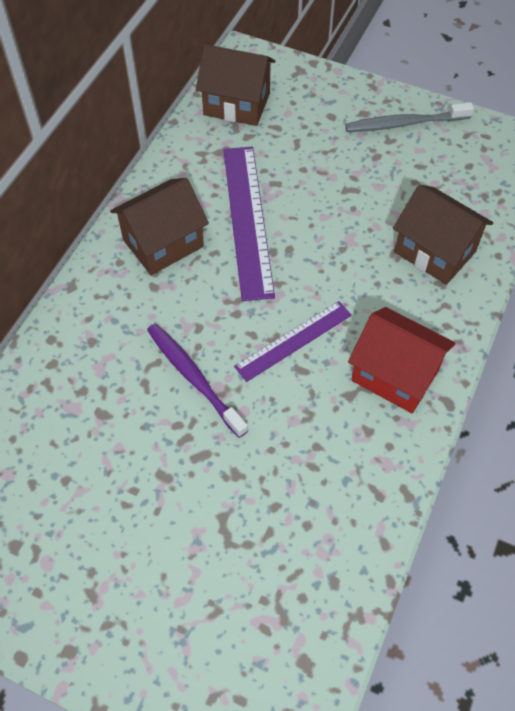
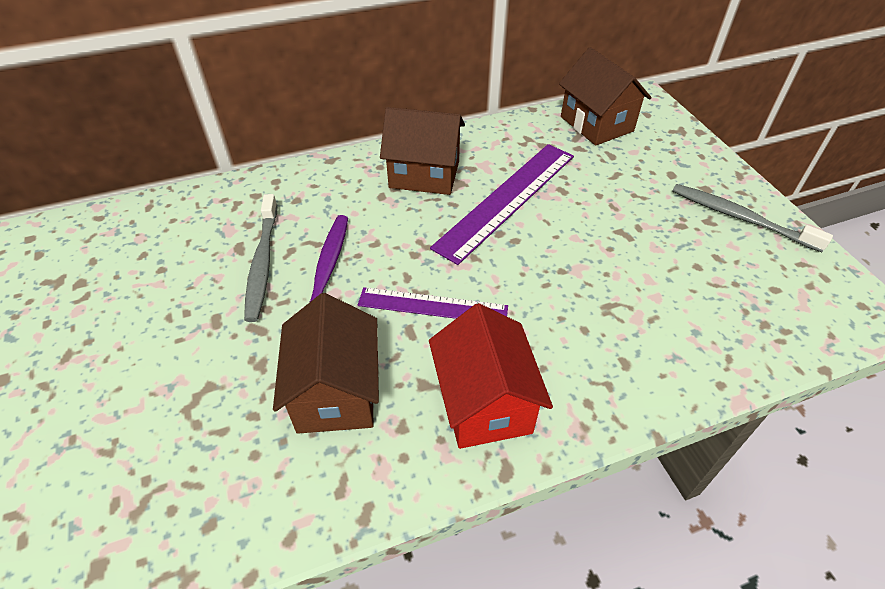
camera: 45 degrees right, 10 degrees down
brown house [393,184,493,285] -> brown house moved to [273,293,379,434]
none -> grey toothbrush [244,194,278,322]

